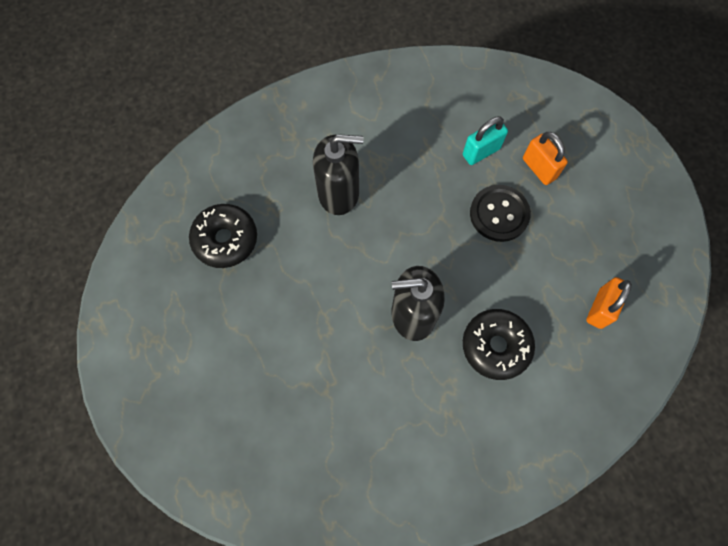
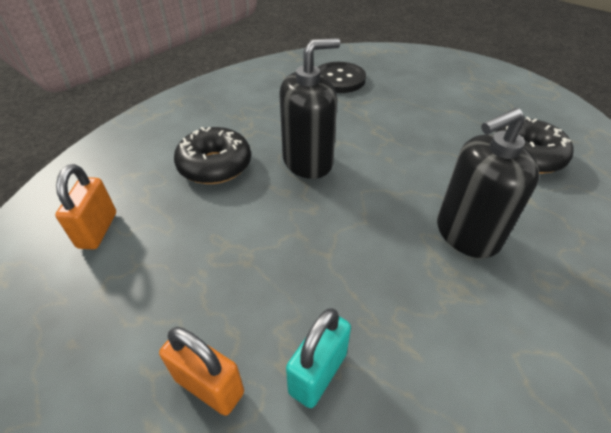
camera: 155 degrees right, 25 degrees down
black button [470,185,531,242] -> black button moved to [318,62,366,93]

